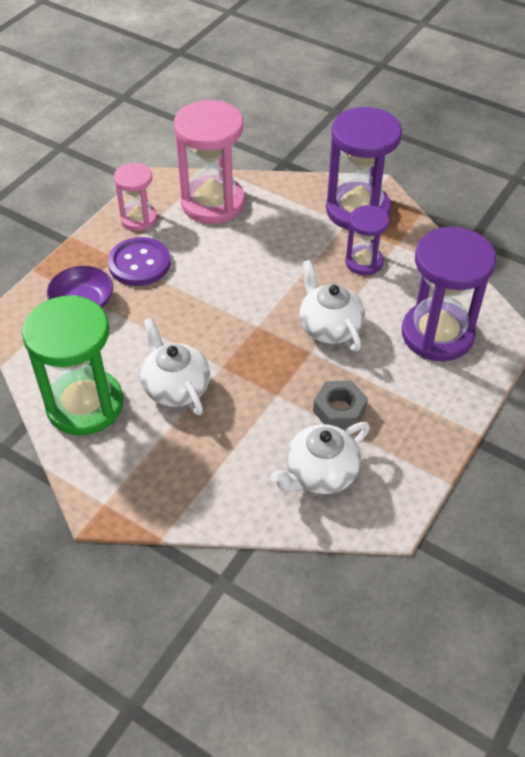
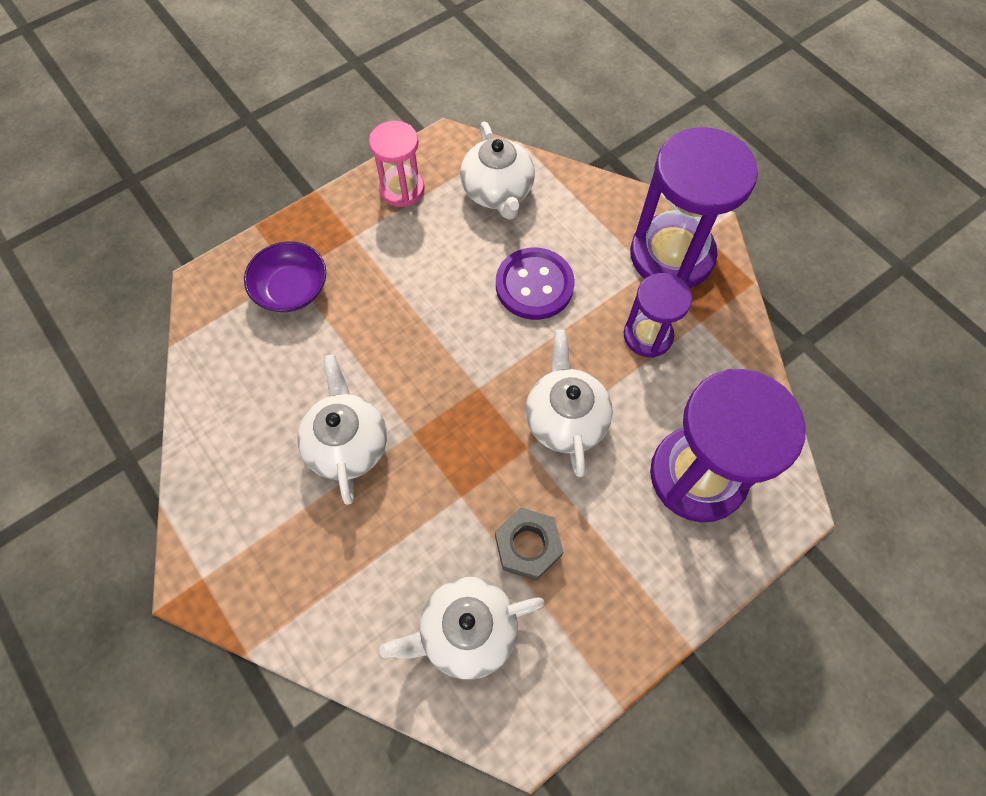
camera: 20 degrees right, 15 degrees up
green hourglass [22,295,123,436] -> none
purple button [108,237,171,286] -> purple button moved to [496,248,575,320]
pink hourglass [174,100,245,224] -> white teapot [460,122,535,220]

